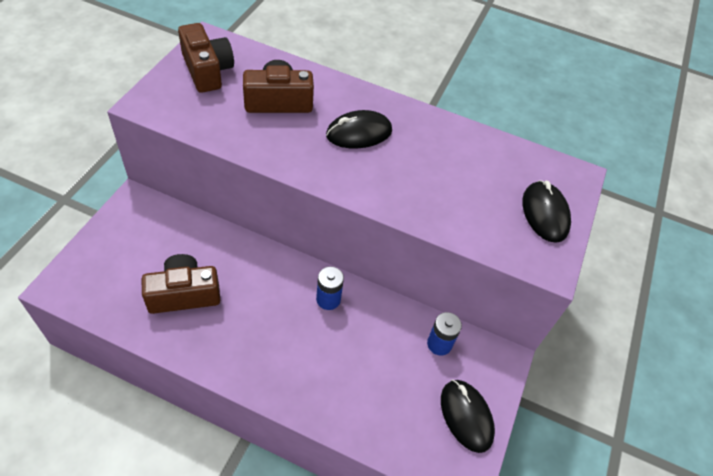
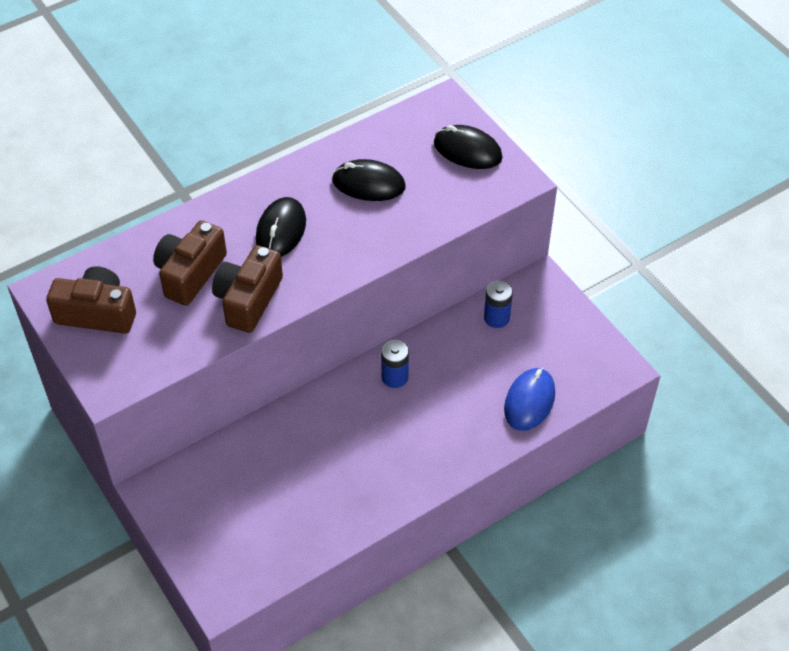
camera: 50 degrees left, 0 degrees up
brown camera [142,254,220,314] -> brown camera moved to [212,245,283,333]
black mouse [441,380,495,453] -> black mouse moved to [332,159,406,201]
none -> blue mouse [504,368,555,431]

